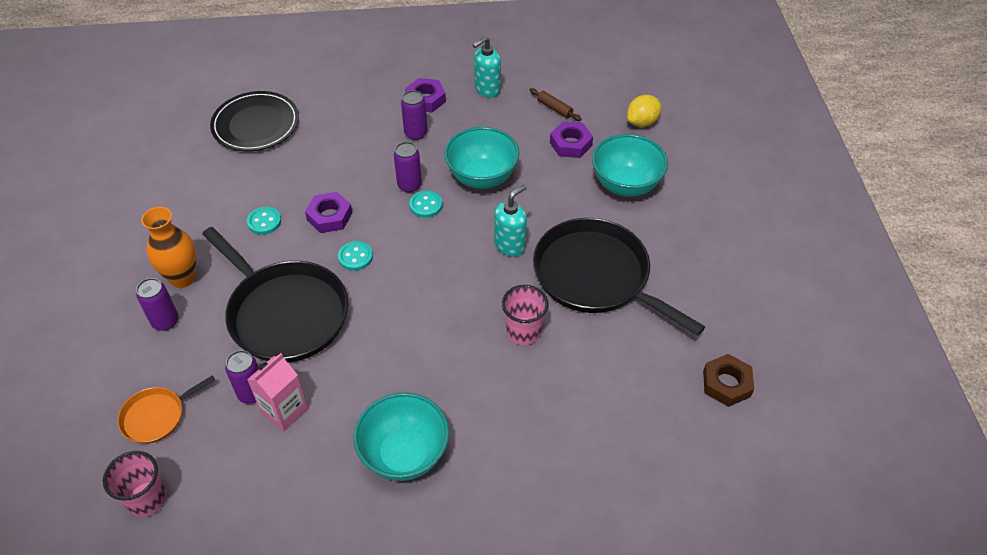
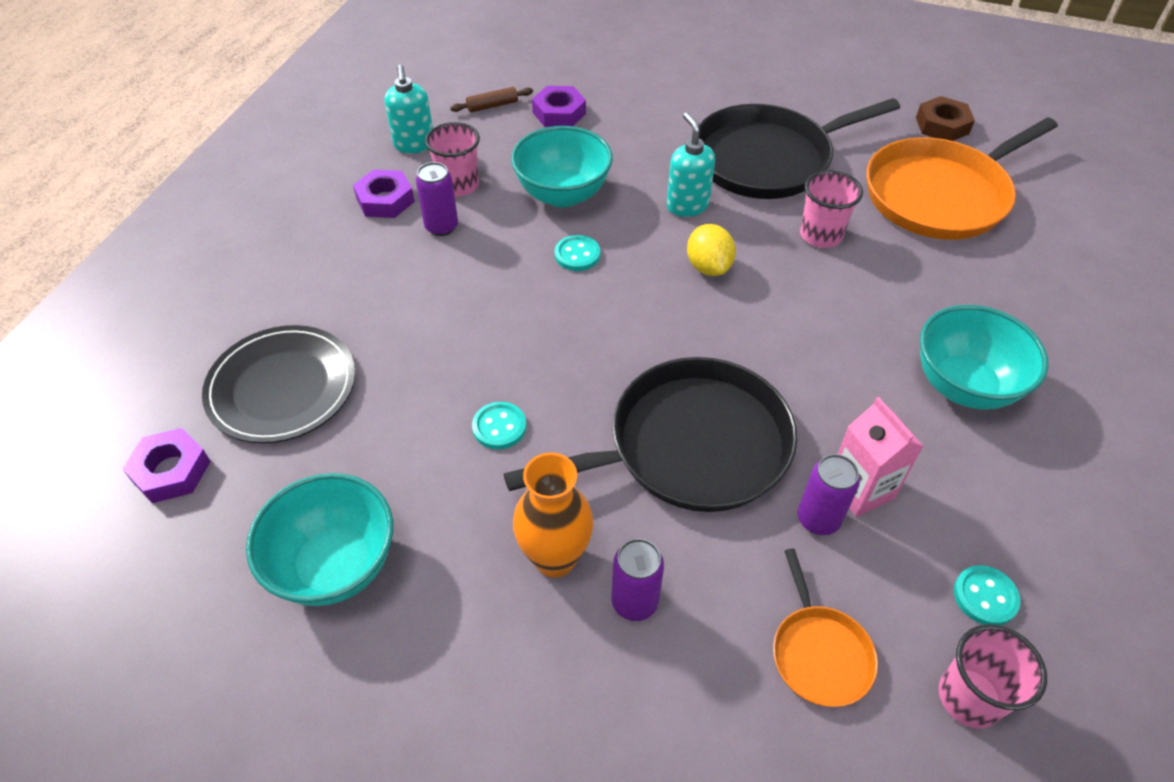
camera: 65 degrees left, 0 degrees up
purple nut [305,192,352,233] -> purple nut moved to [122,428,211,503]
turquoise button [338,241,373,271] -> turquoise button moved to [954,565,1021,625]
purple can [394,142,422,193] -> none
turquoise bowl [592,134,668,197] -> turquoise bowl moved to [246,473,393,606]
yellow lemon [627,95,661,127] -> yellow lemon moved to [687,224,736,276]
none -> pink cup [425,122,480,197]
none -> orange pan [866,117,1058,240]

